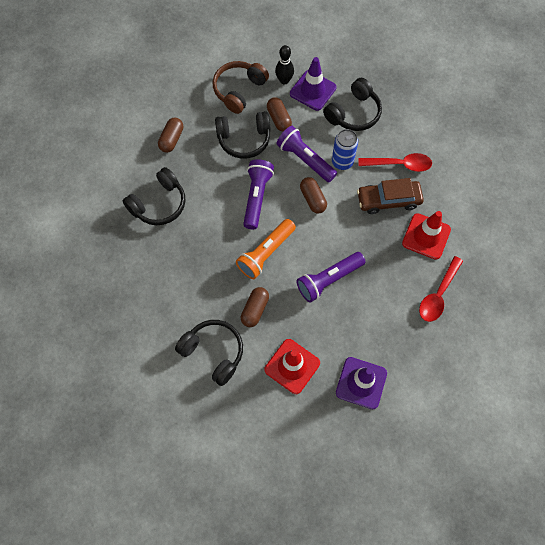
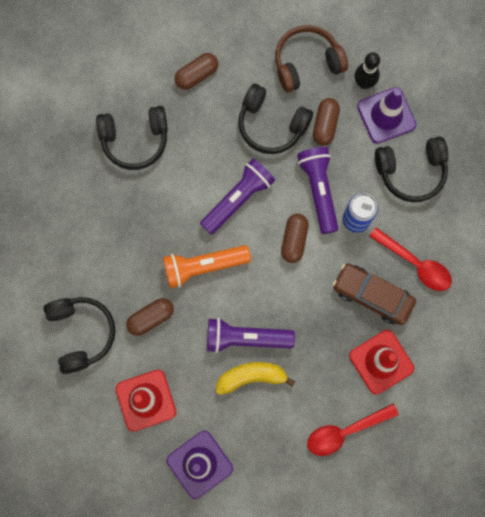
camera: 35 degrees right, 10 degrees up
none -> yellow banana [216,362,295,395]

